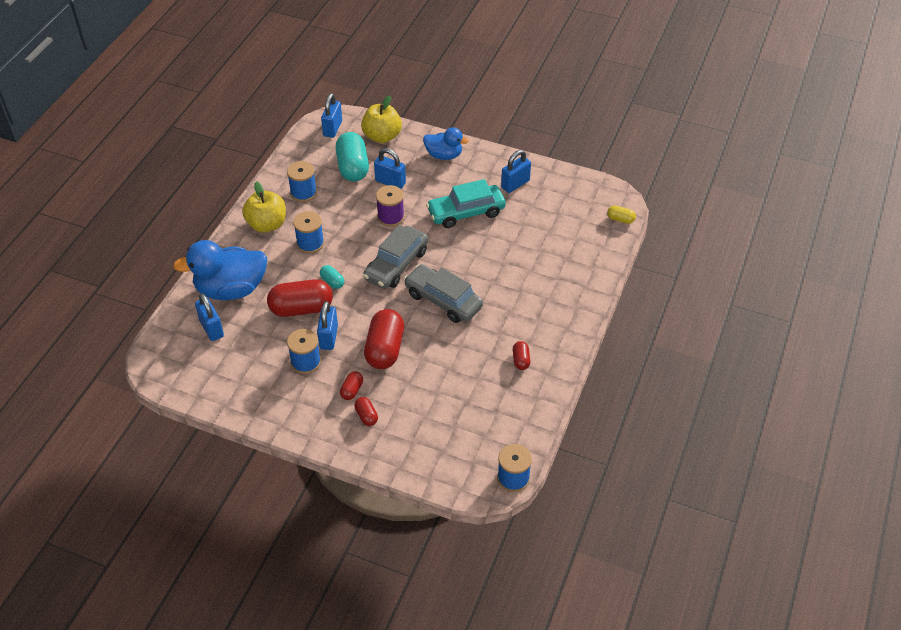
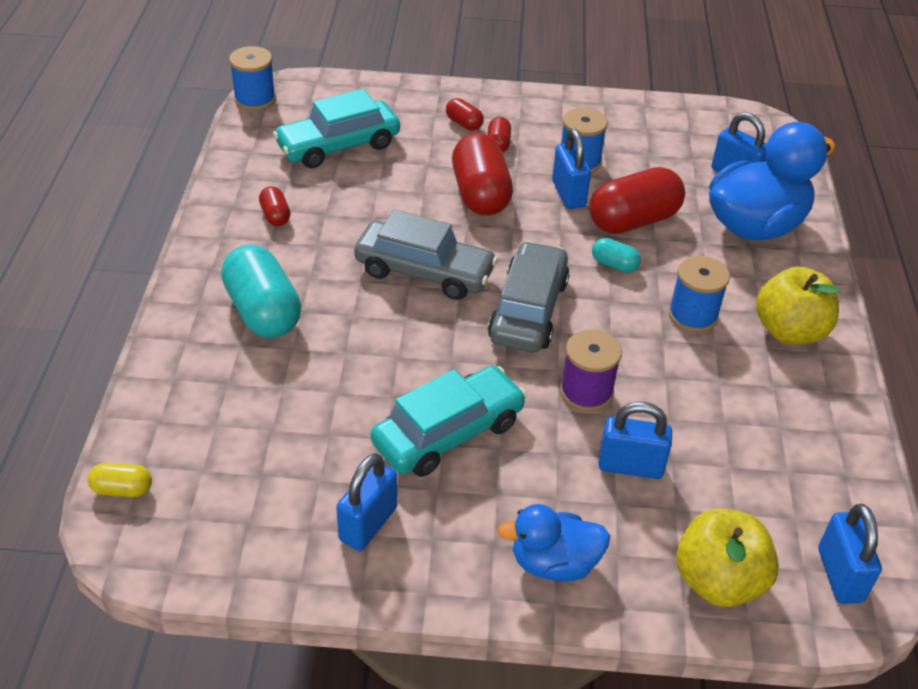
camera: 160 degrees right, 5 degrees down
blue spool [287,161,317,202] -> none
turquoise capsule [336,132,369,182] -> turquoise capsule moved to [221,244,301,338]
none -> turquoise car [273,89,400,168]

